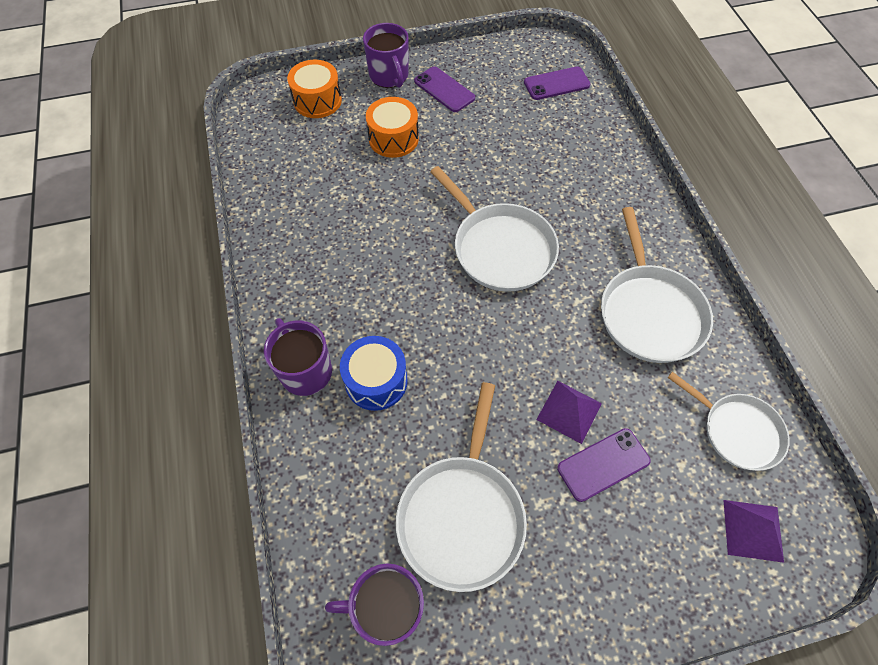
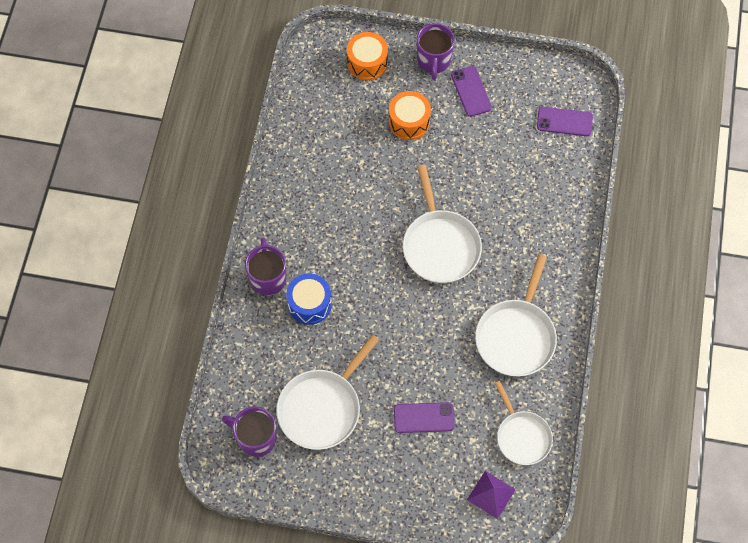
camera: 25 degrees right, 5 degrees up
purple pyramid [536,381,602,444] -> none

